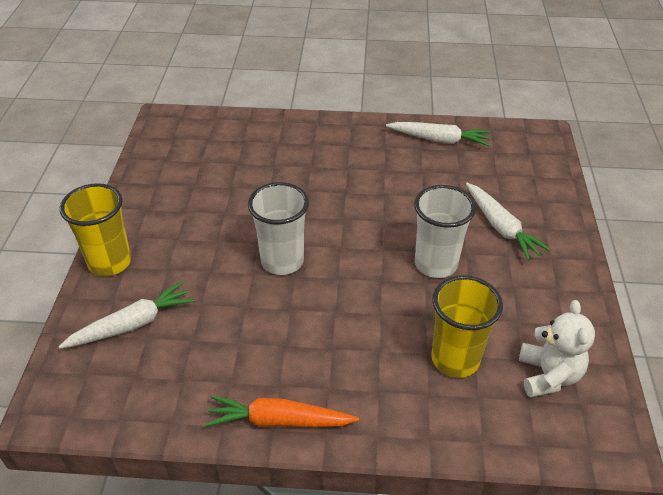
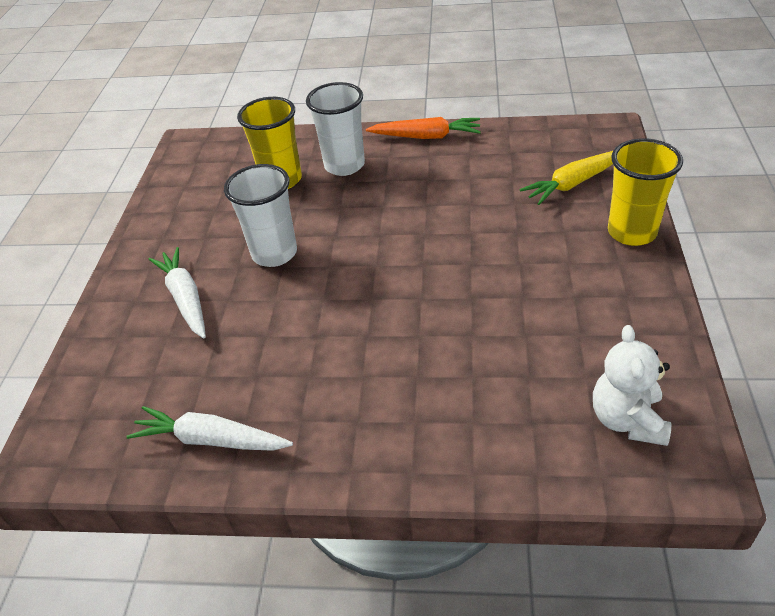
camera: 175 degrees left, 0 degrees up
white carrot [58,281,194,349] -> yellow carrot [520,151,613,205]
white cup [248,182,309,275] -> white cup moved to [306,82,365,176]
white teddy bear [519,300,595,398] -> white teddy bear moved to [593,325,671,446]

